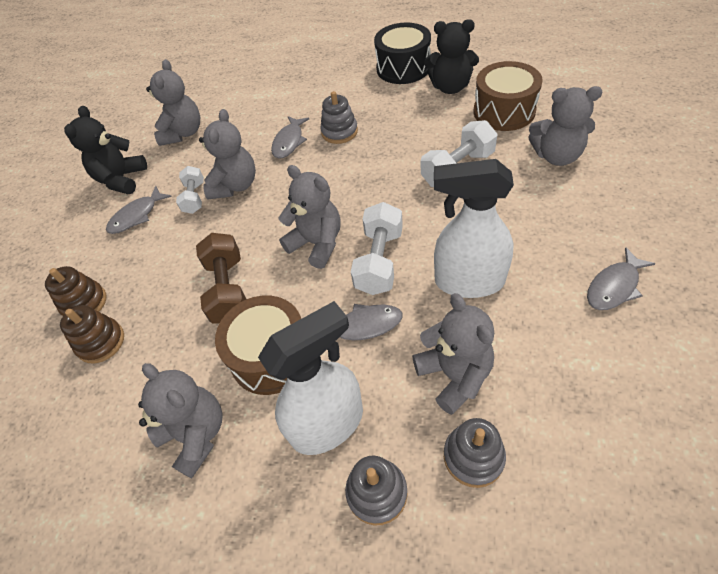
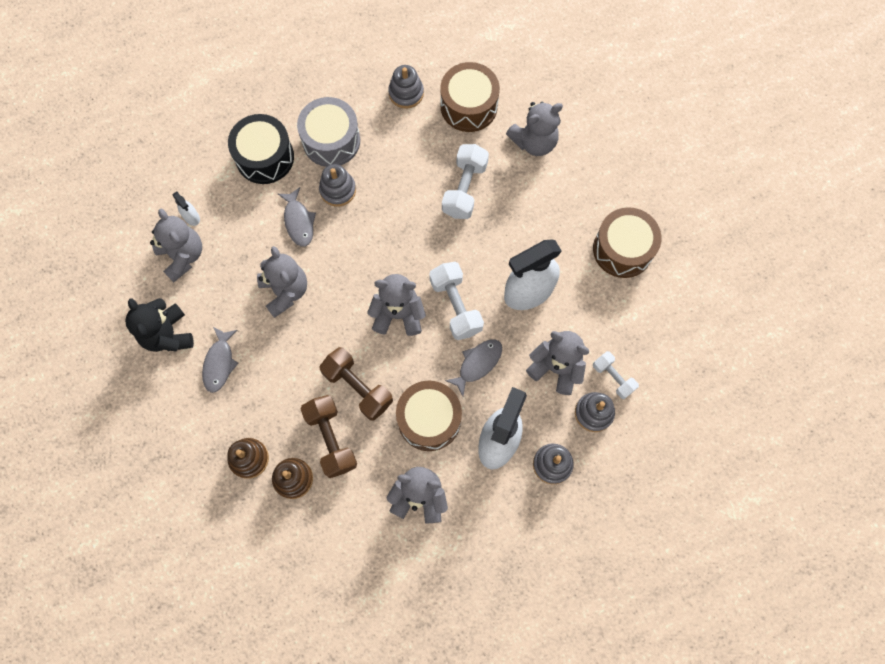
camera: 40 degrees left, 20 degrees up
white dumbbell [176,166,204,214] -> white dumbbell moved to [593,351,639,399]
black drum [374,22,431,84] -> black drum moved to [228,114,294,184]
black teddy bear [424,19,479,94] -> grey stacking toy [388,65,424,109]
grey fish [587,247,656,310] -> brown drum [593,207,661,278]
none -> white spray bottle [172,191,200,226]
none -> grey drum [297,97,360,167]
none -> brown dumbbell [301,395,357,478]

